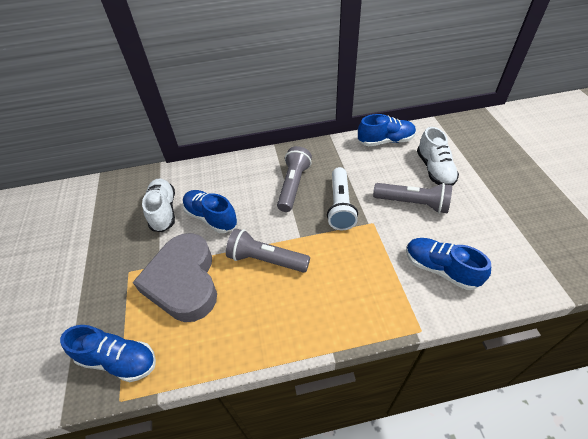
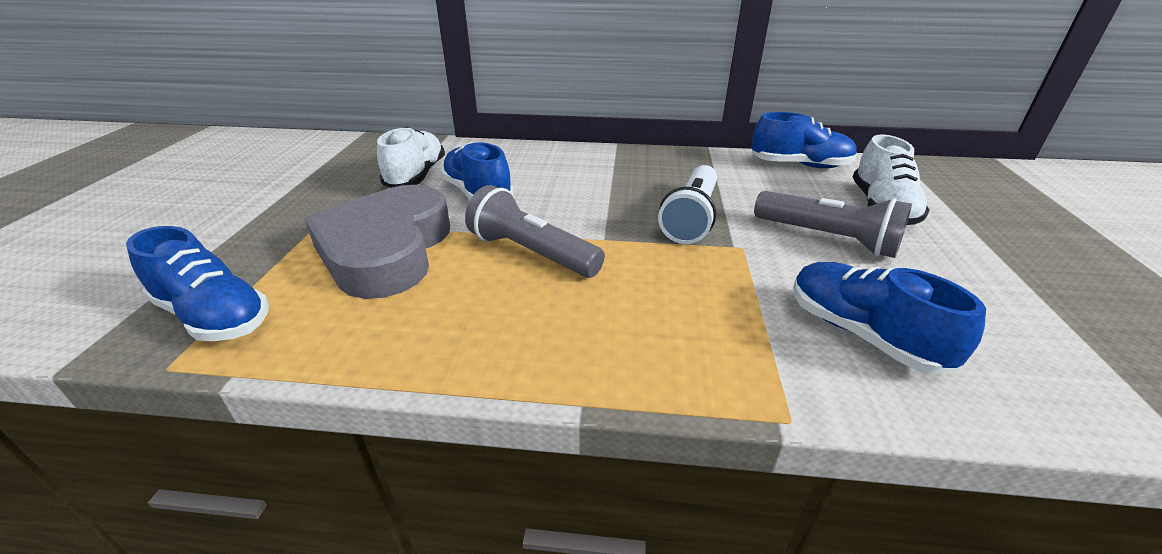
camera: 15 degrees right, 15 degrees down
grey flashlight [277,146,312,212] -> none

